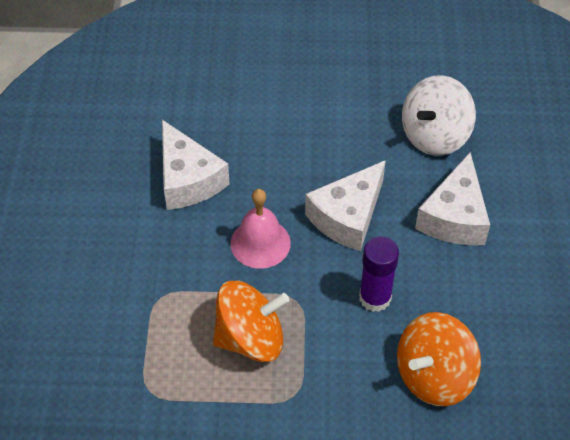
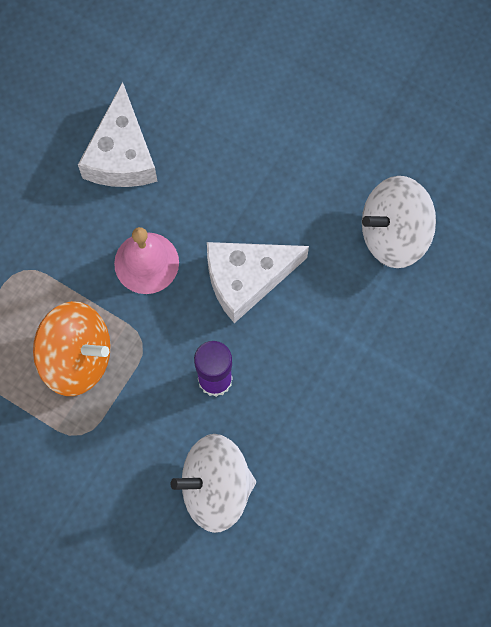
camera: 30 degrees right, 20 degrees up
orange spinning top [397,312,481,406] -> white spinning top [171,434,256,533]
white cheese [415,152,490,245] -> none

